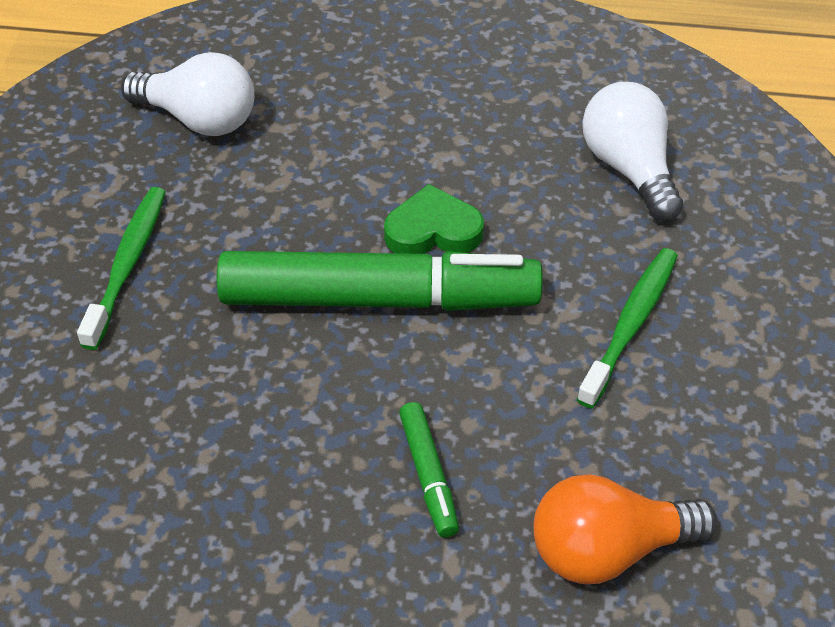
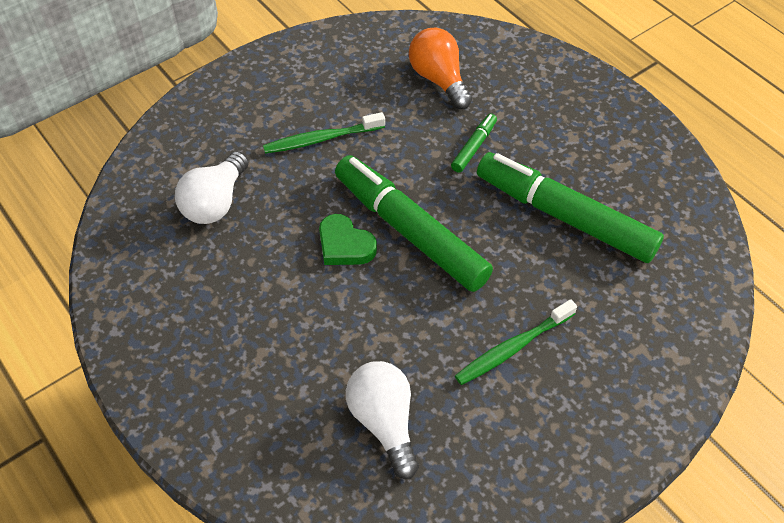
camera: 135 degrees left, 5 degrees up
orange light bulb [534,474,718,584] -> orange light bulb turned 150 degrees counterclockwise [409,28,472,109]
none -> green marker [477,152,664,263]

